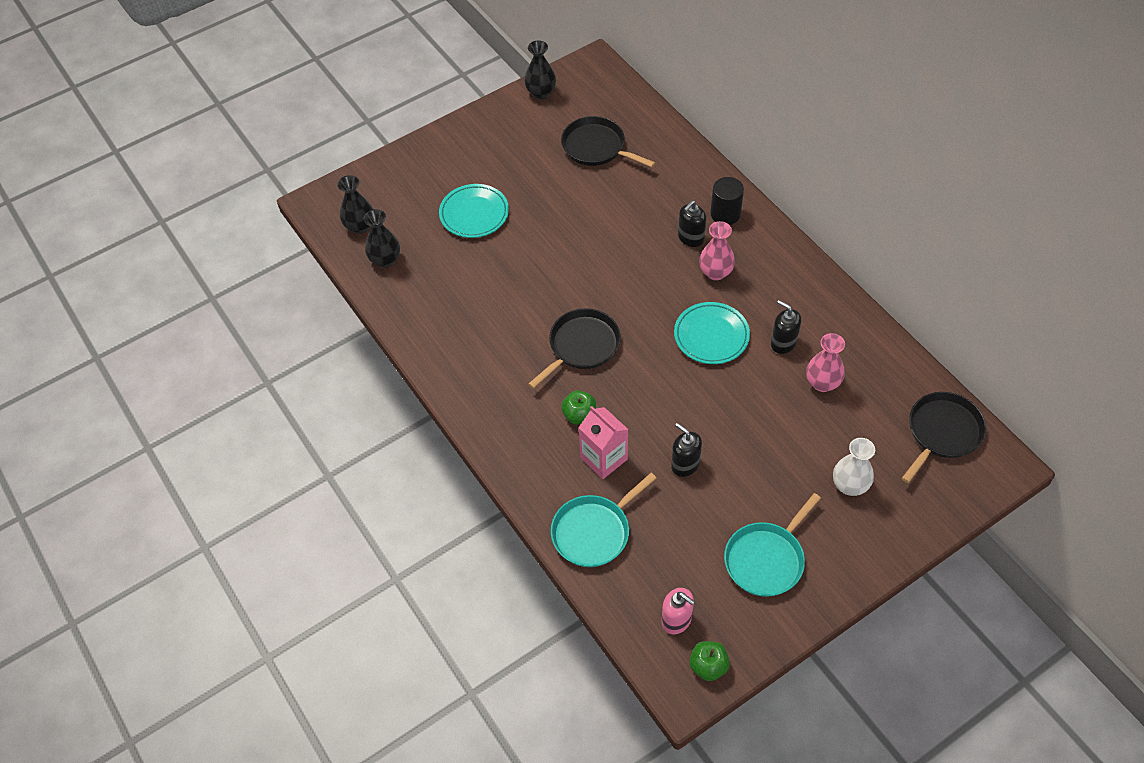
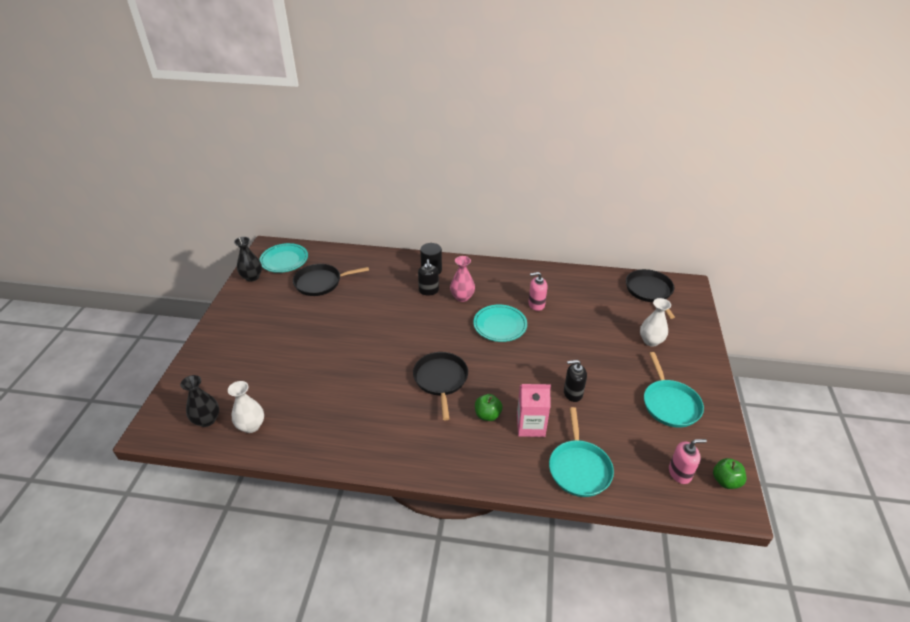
camera: 50 degrees left, 15 degrees down
black vase [364,209,400,268] -> white vase [228,381,264,433]
turquoise plate [439,184,509,238] -> turquoise plate moved to [259,243,308,273]
black soap dispenser [771,300,801,354] -> pink soap dispenser [528,272,547,311]
pink vase [806,333,845,392] -> none

